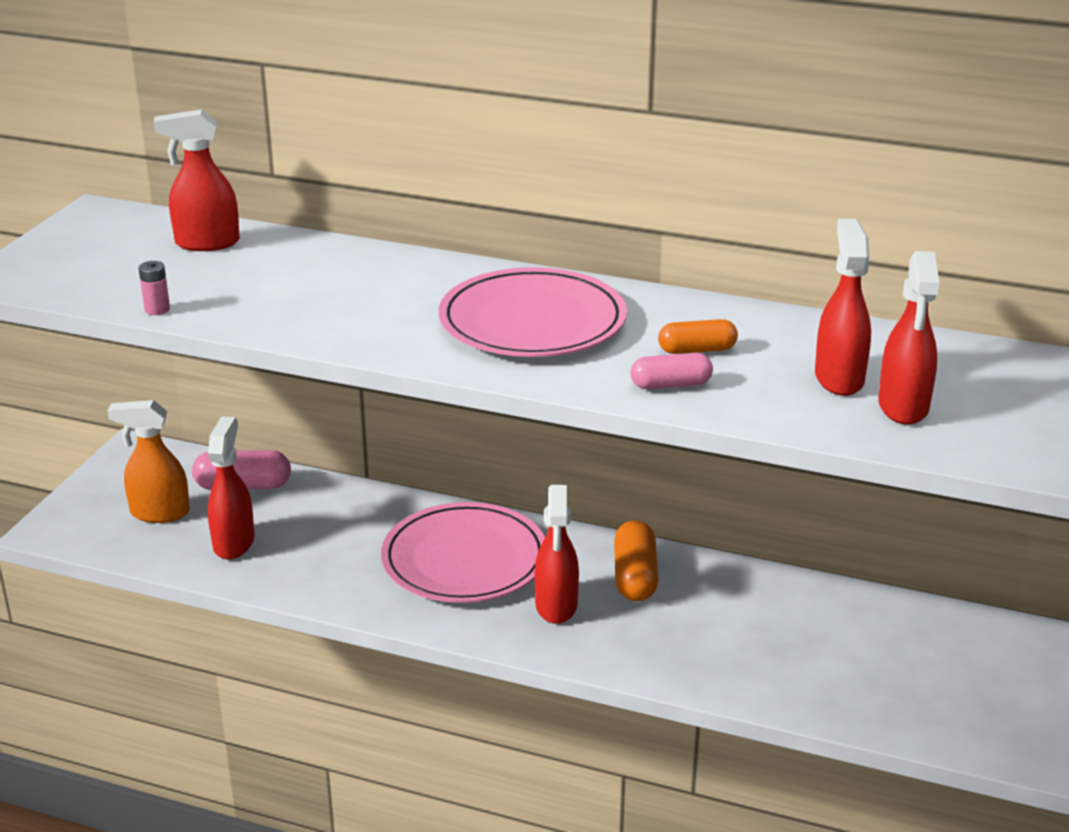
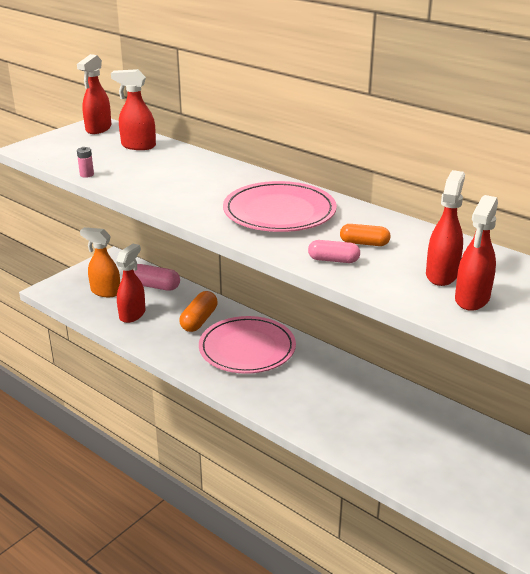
camera: 20 degrees right, 0 degrees up
red spray bottle [535,485,579,624] -> red spray bottle moved to [77,54,111,134]
orange capsule [614,520,658,601] -> orange capsule moved to [180,291,218,332]

